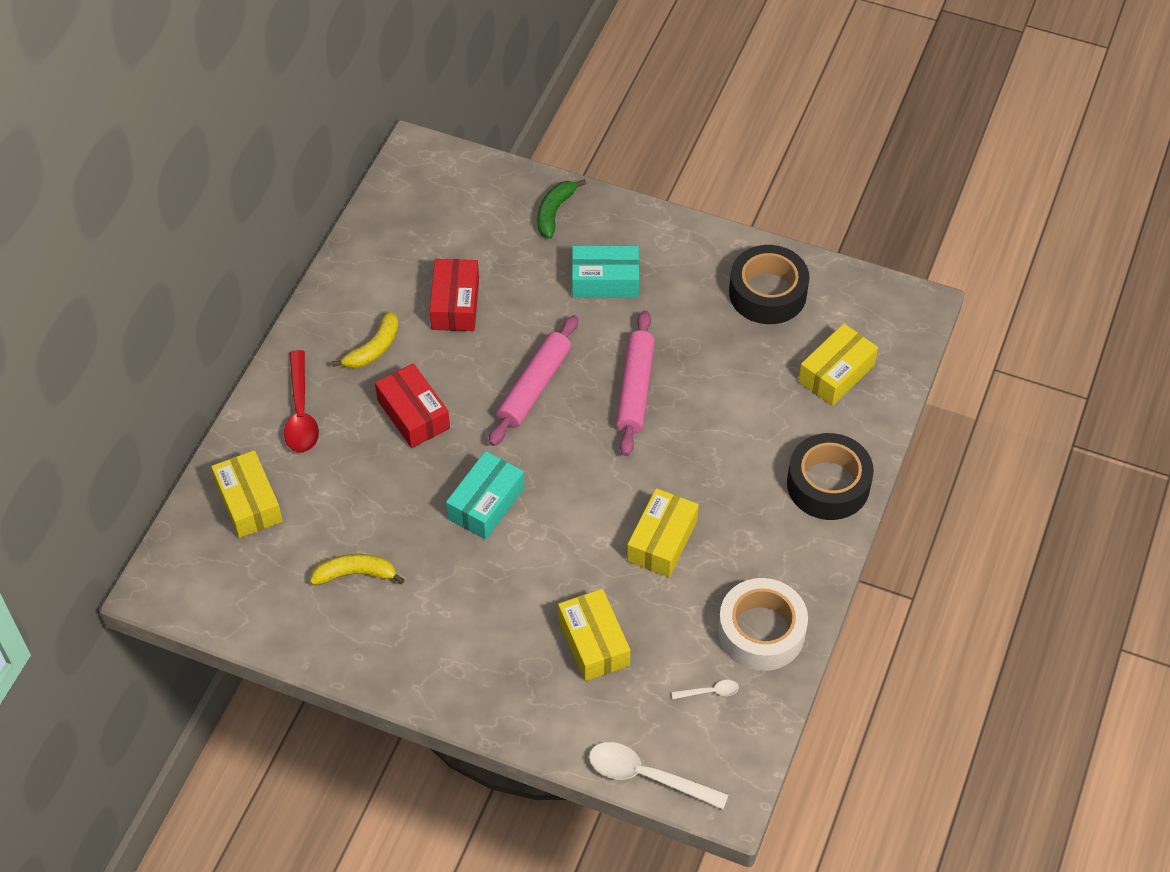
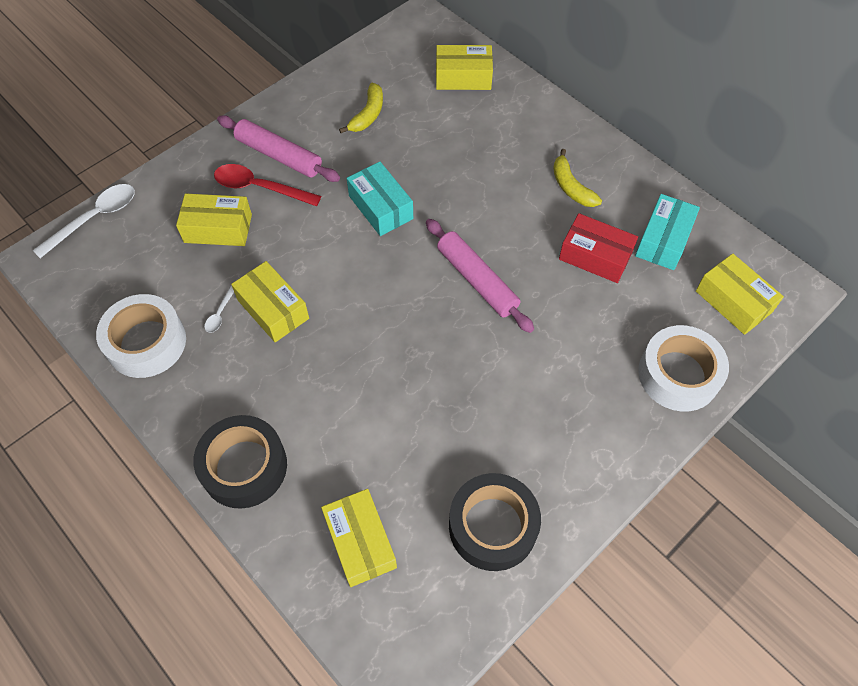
camera: 115 degrees right, 5 degrees up
red spoon [284,350,319,453] -> red spoon moved to [214,164,321,206]
red box [375,363,450,448] -> none
green banana [537,179,587,239] -> white tape [638,325,729,411]
turquoise box [572,246,639,298] -> turquoise box moved to [635,194,700,270]
pink rolling pin [616,310,655,456] -> pink rolling pin moved to [217,115,340,182]
white spoon [672,680,739,699] -> white spoon moved to [205,285,234,333]
none -> yellow box [696,254,784,335]

